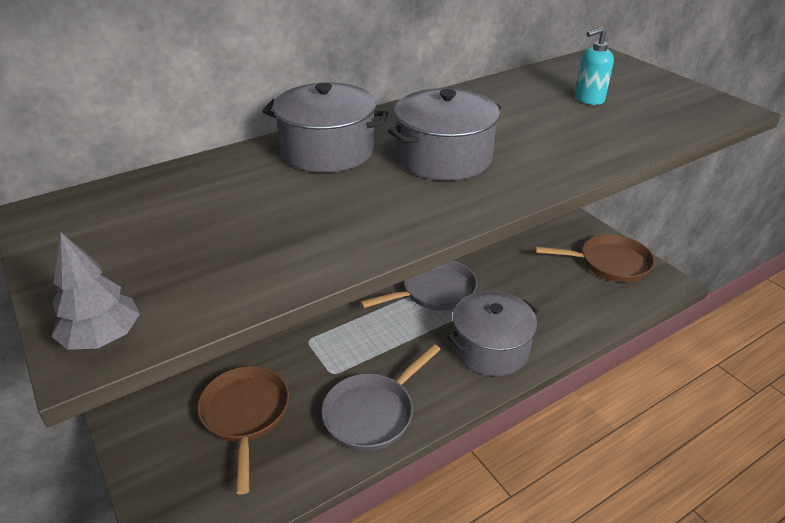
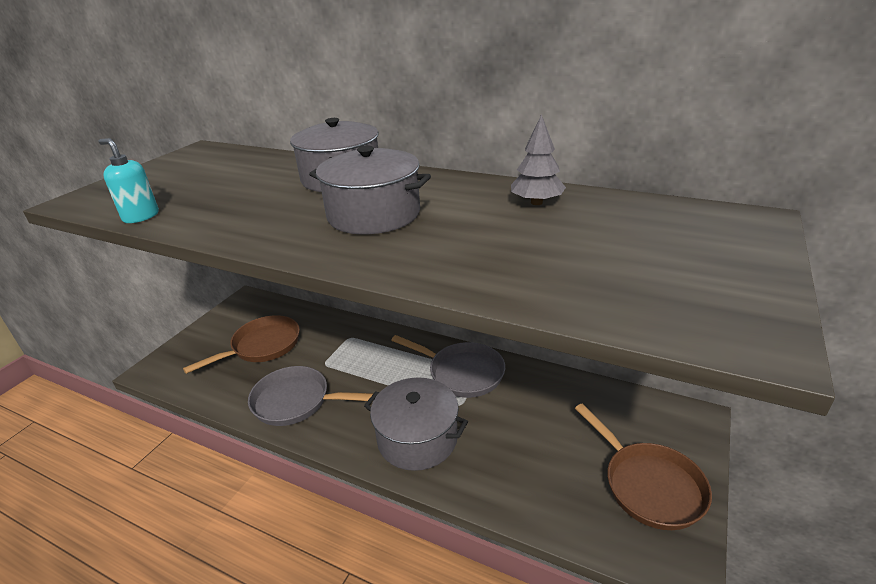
camera: 60 degrees right, 5 degrees down
grey tree [51,232,140,350] -> grey tree moved to [511,114,566,205]
turquoise soap dispenser [575,27,614,105] -> turquoise soap dispenser moved to [98,138,159,223]

